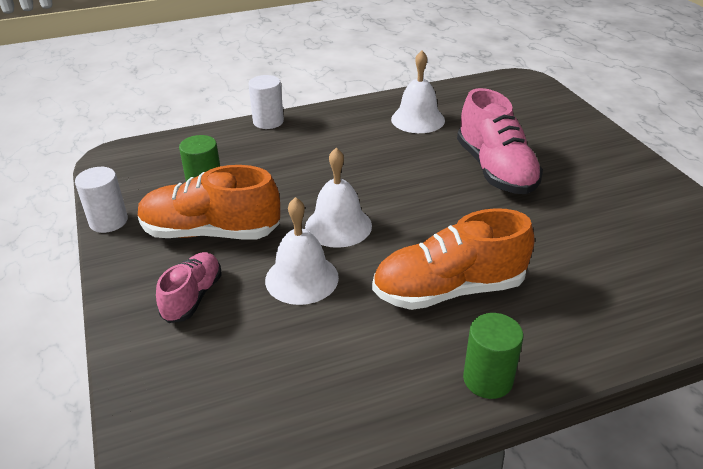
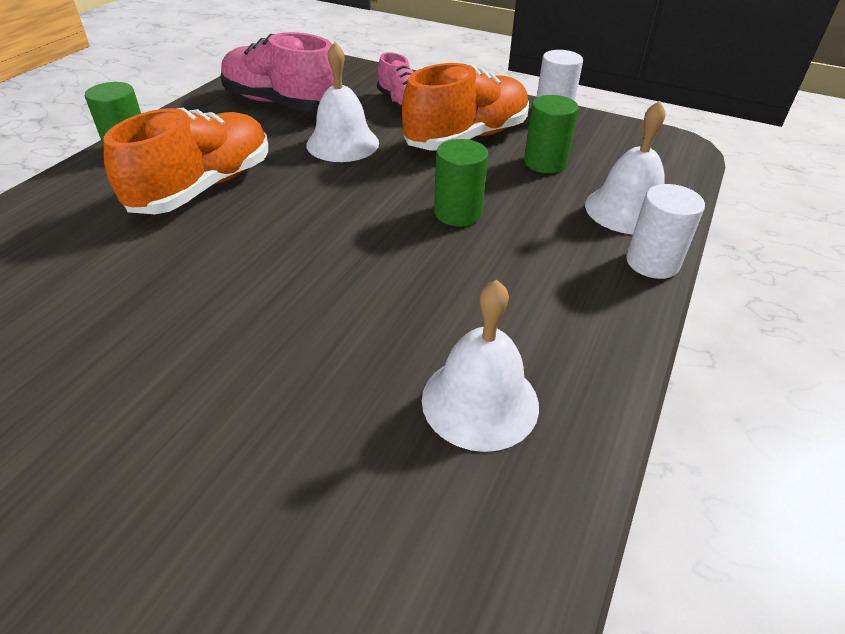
camera: 135 degrees right, 5 degrees up
white bell [305,148,372,248] -> white bell moved to [585,101,666,234]
pink shoe [457,88,543,194] -> pink shoe moved to [221,32,334,112]
none -> green cylinder [434,139,488,226]

